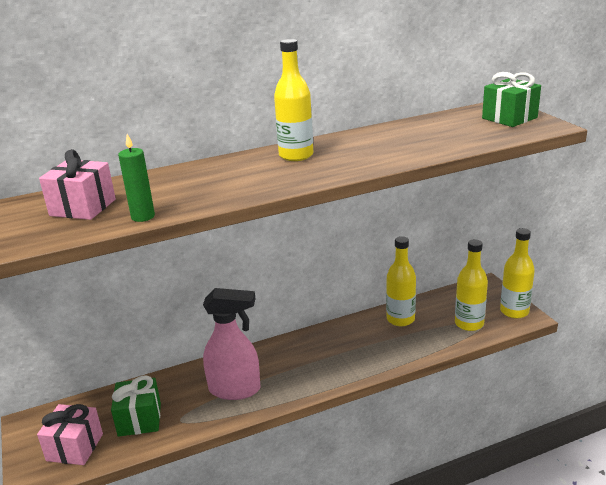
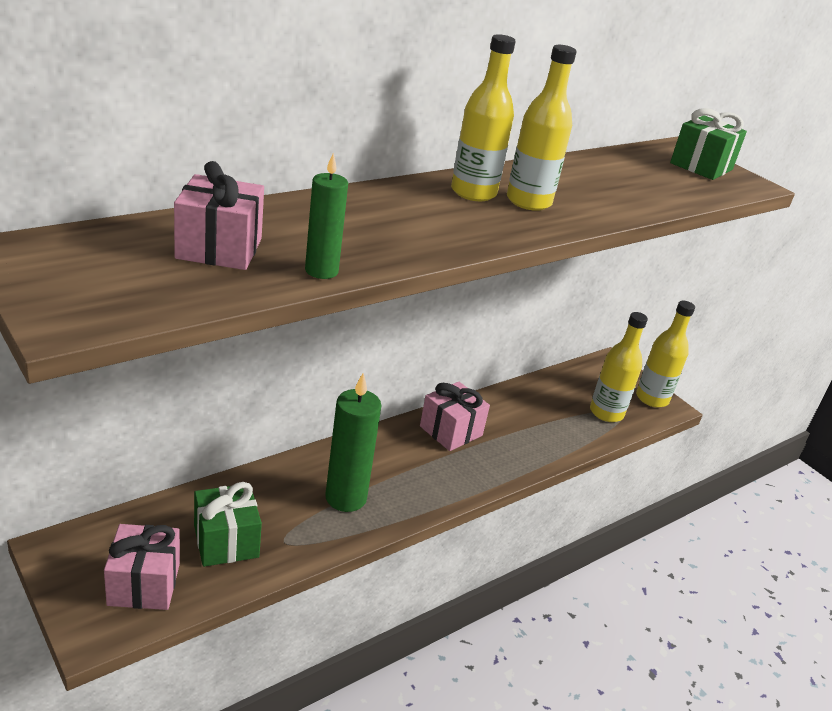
camera: 20 degrees left, 5 degrees up
pink spray bottle [203,288,260,400] -> green candle [325,373,382,512]
yellow bottle [386,236,416,326] -> yellow bottle moved to [507,45,577,211]
none -> pink gift [420,382,490,451]

